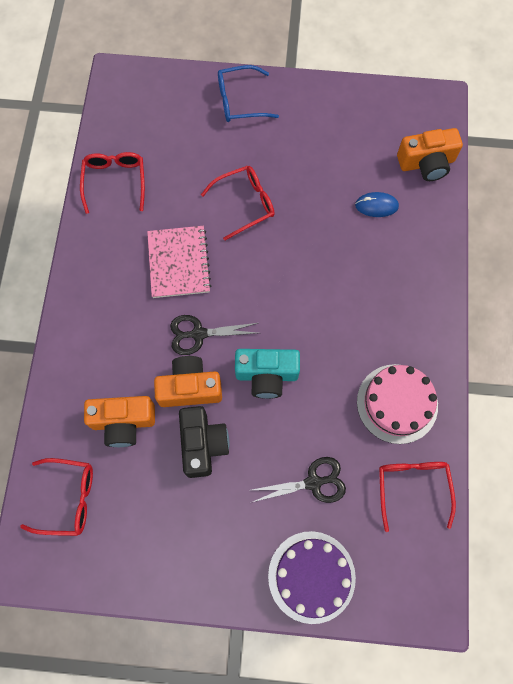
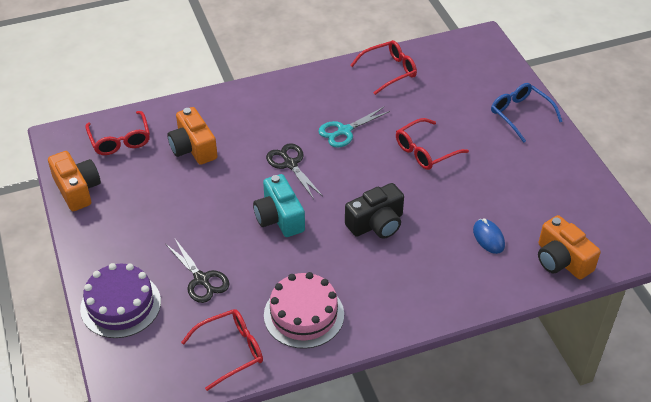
camera: 65 degrees right, 25 degrees down
pink notebook [147,226,212,298] -> turquoise scissors [318,107,390,148]
orange camera [154,356,222,407] -> orange camera moved to [48,151,101,211]
black camera [179,406,229,478] -> black camera moved to [345,183,404,239]
red glasses [201,165,275,240] -> red glasses turned 105 degrees clockwise [396,118,469,170]

